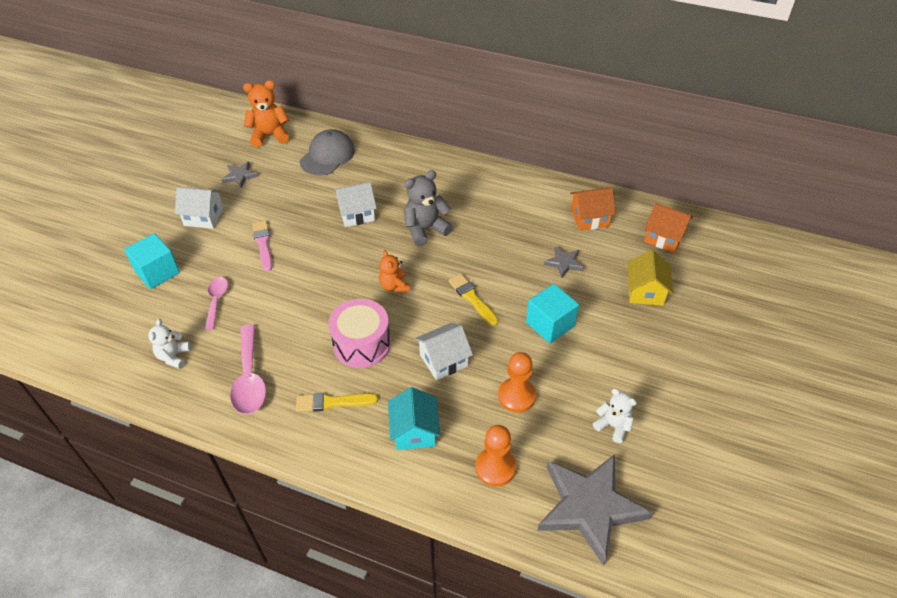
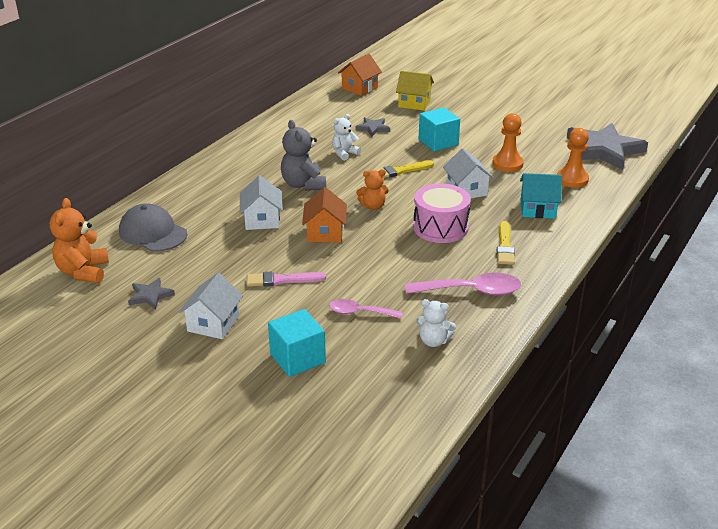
camera: 80 degrees left, 15 degrees down
orange house [570,187,616,231] -> orange house moved to [302,187,347,242]
white teddy bear [593,389,637,443] -> white teddy bear moved to [332,114,361,161]

